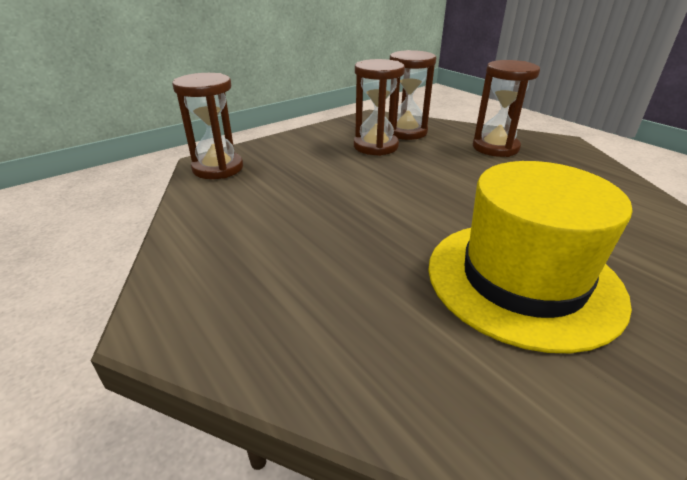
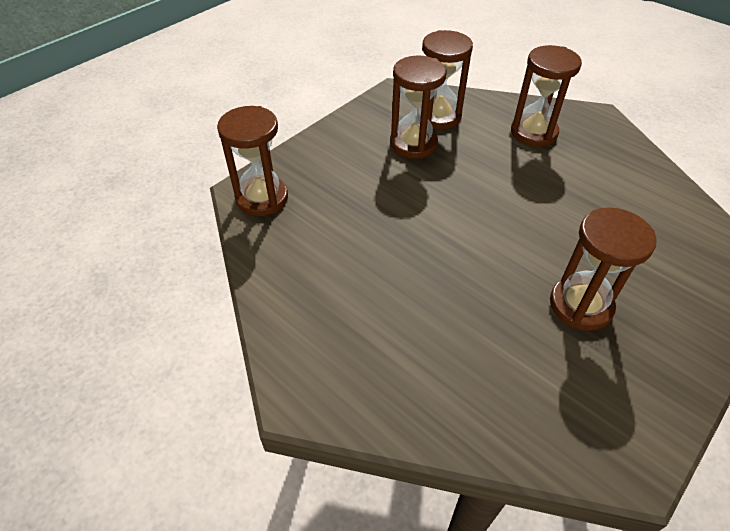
camera: 10 degrees left, 15 degrees up
yellow hat [428,161,633,353] -> brown hourglass [550,207,657,331]

